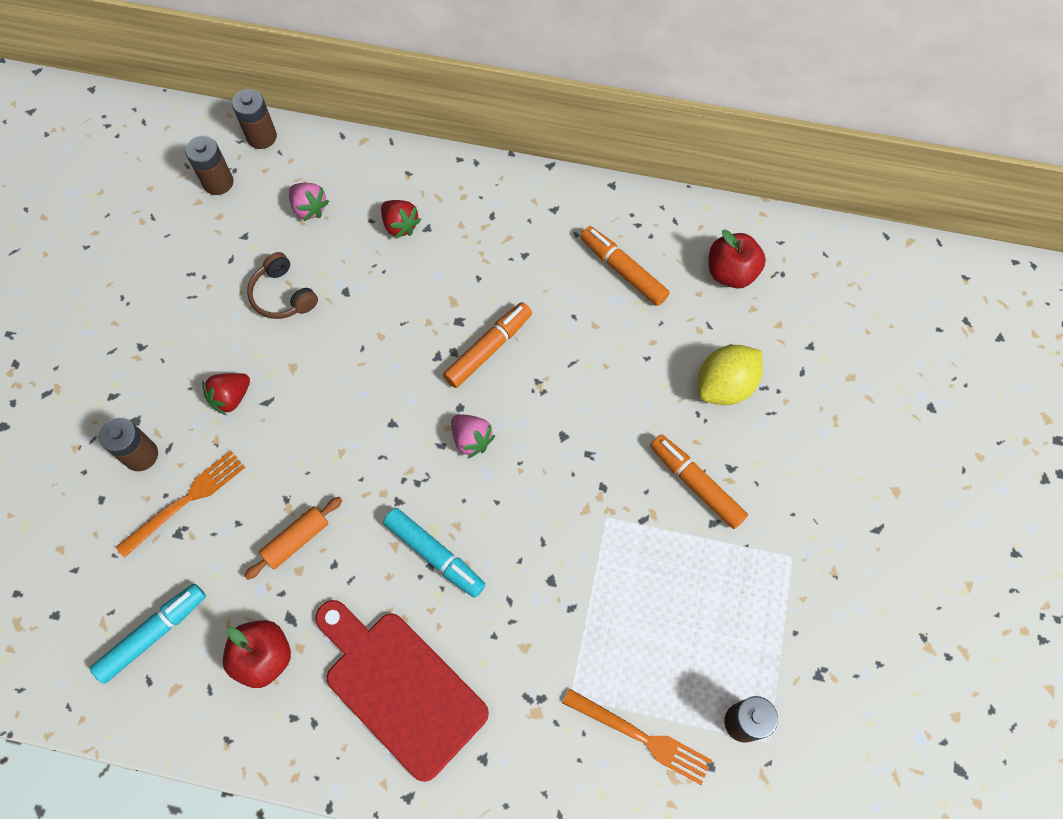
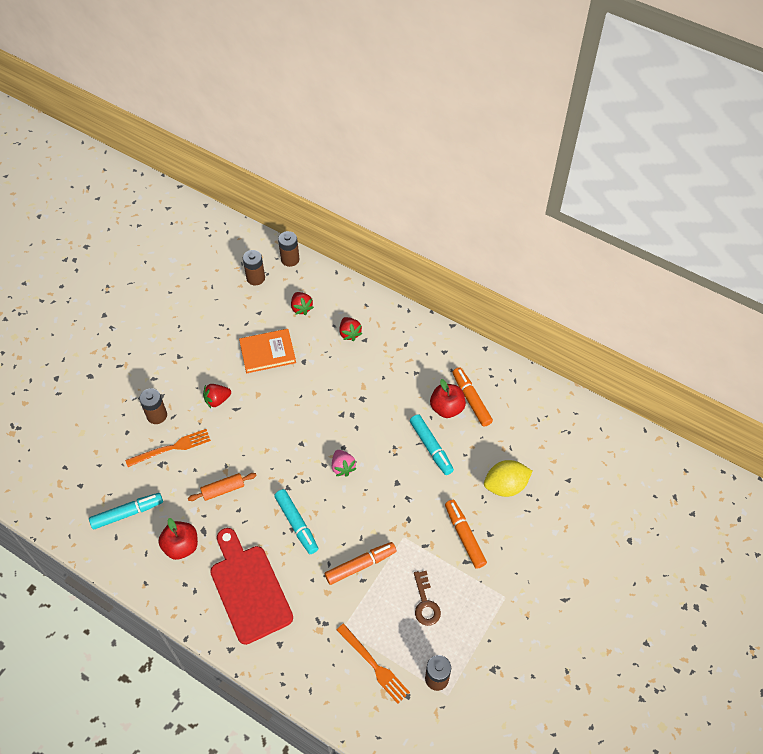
camera: 20 degrees right, 10 degrees down
brown headphones [247,252,318,319] -> orange book [239,329,296,373]
pink strawberry [289,183,329,221] -> red strawberry [291,292,314,315]
orange marker [443,302,532,388] -> orange marker moved to [325,542,396,585]
red apple [709,230,766,288] -> red apple moved to [430,379,466,418]
none -> turquoise marker [410,414,454,475]
none -> brown key [414,571,441,626]

